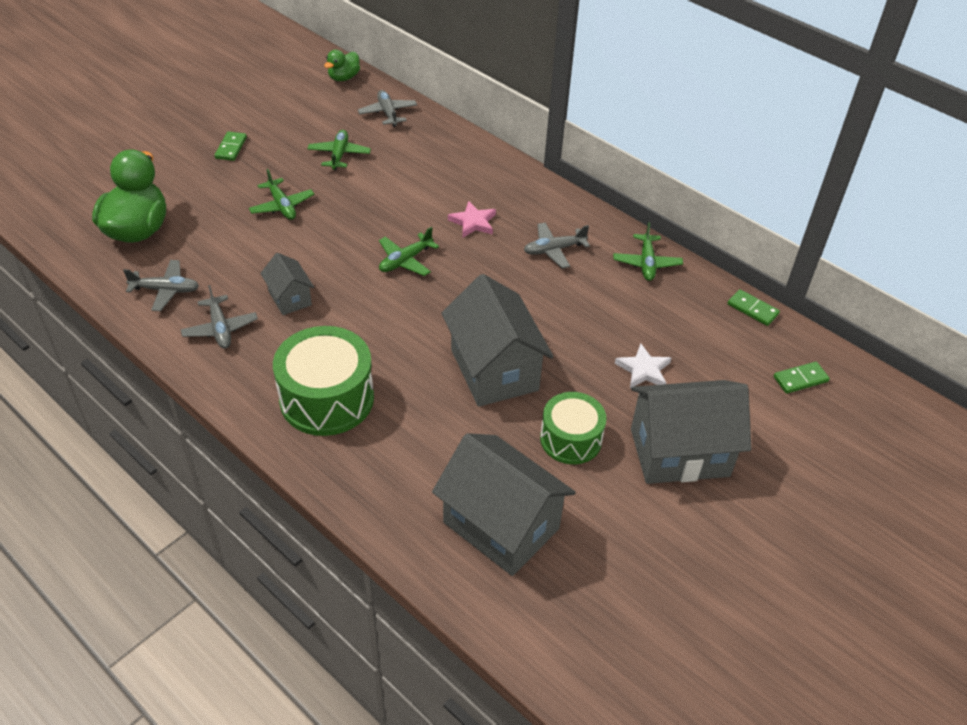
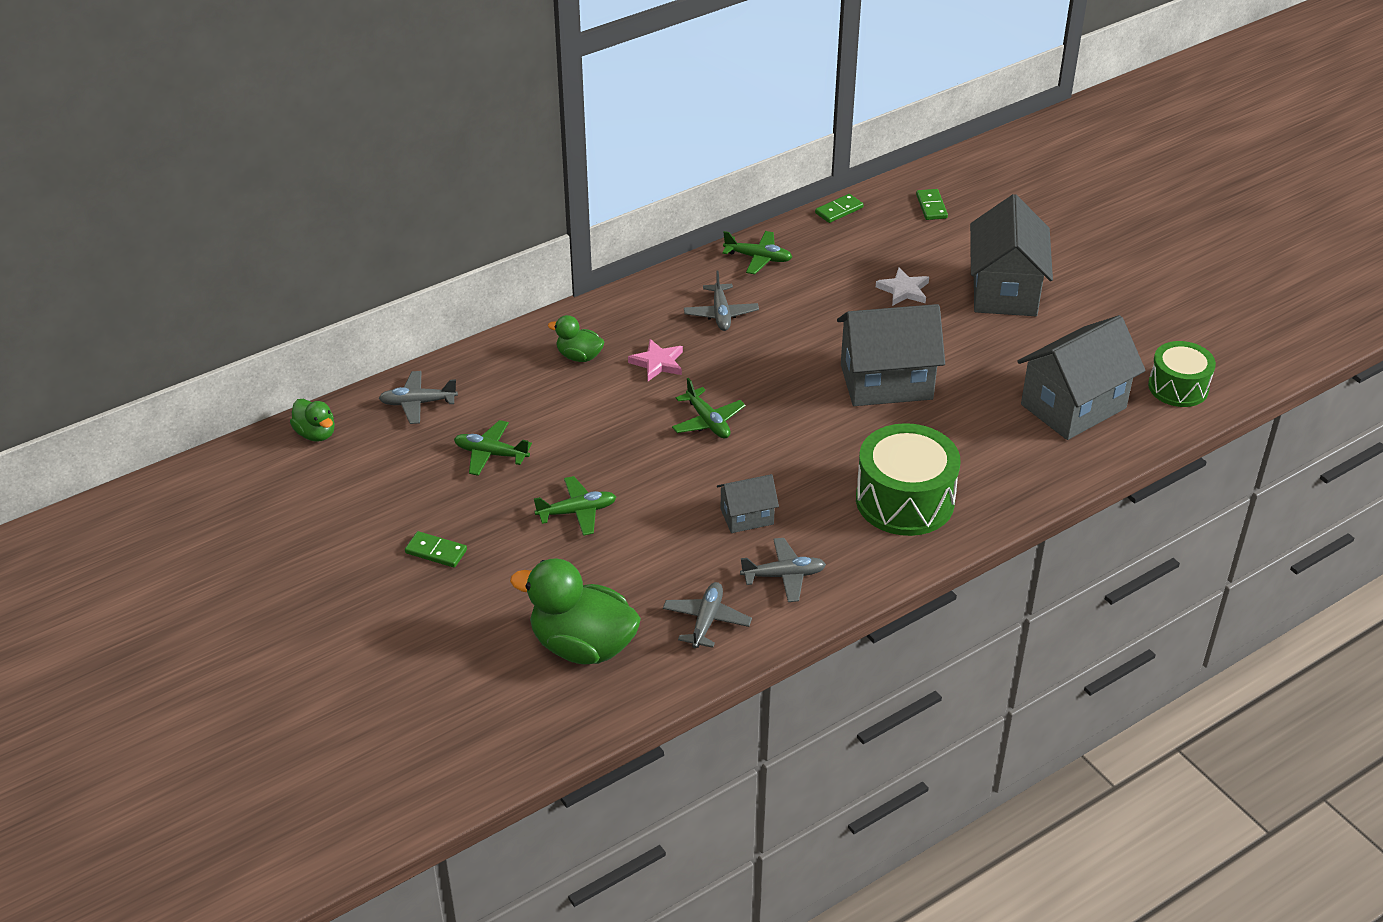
camera: 75 degrees left, 5 degrees down
green drum [540,392,607,464] -> green drum moved to [1148,341,1216,407]
none -> green duck [548,315,604,362]

